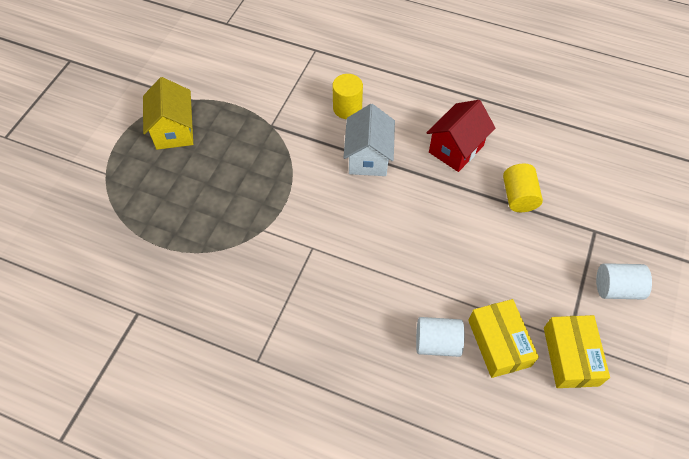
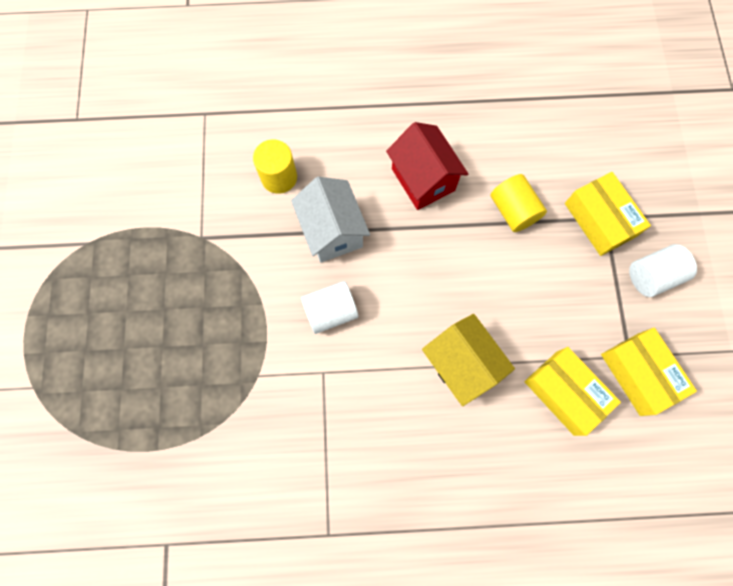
camera: 25 degrees left, 15 degrees up
yellow house [143,77,193,150] -> yellow house moved to [422,314,515,406]
white cylinder [416,317,464,357] -> white cylinder moved to [301,281,358,334]
red house [426,100,495,172] -> red house turned 45 degrees counterclockwise [386,122,468,210]
none -> yellow box [565,172,651,256]

